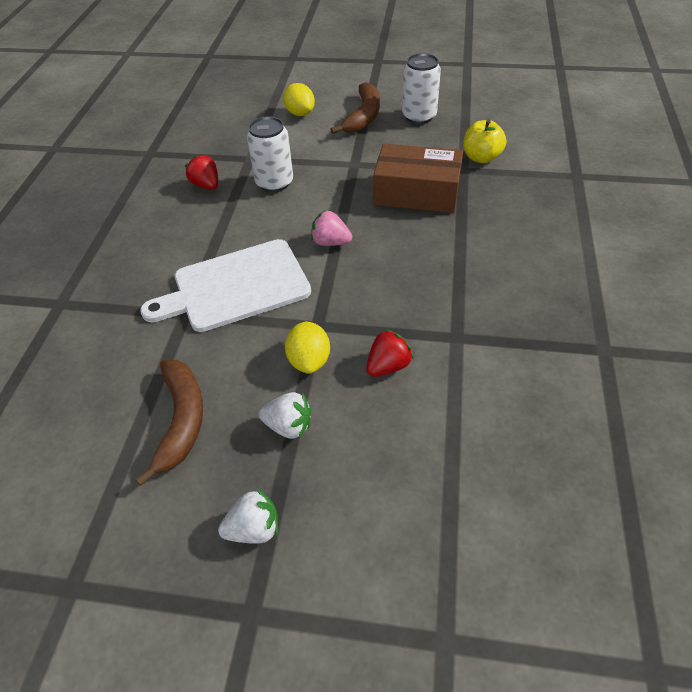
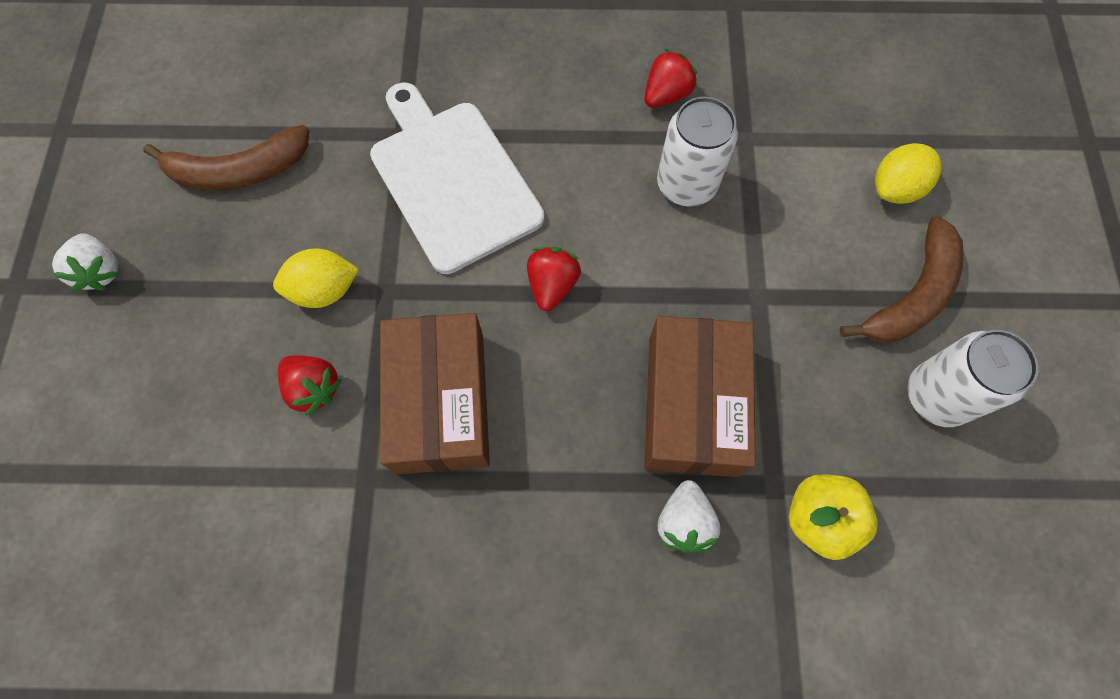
camera: 80 degrees right, 20 degrees up
white strawberry [259,392,311,439] -> white strawberry moved to [658,480,720,553]
pink strawberry [311,210,352,246] -> red strawberry [527,247,581,311]
brown banana [330,82,380,134] -> brown banana turned 60 degrees counterclockwise [840,216,964,342]
none -> brown box [380,313,490,475]

